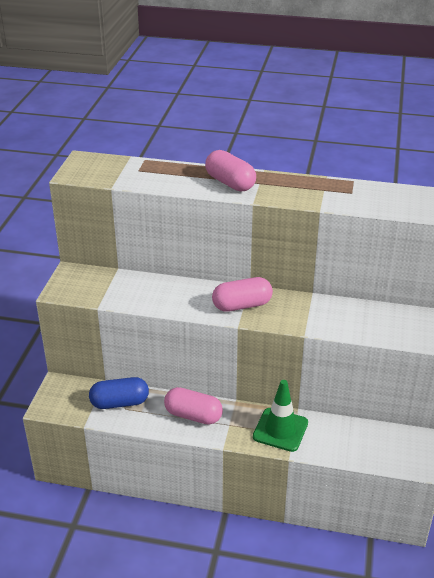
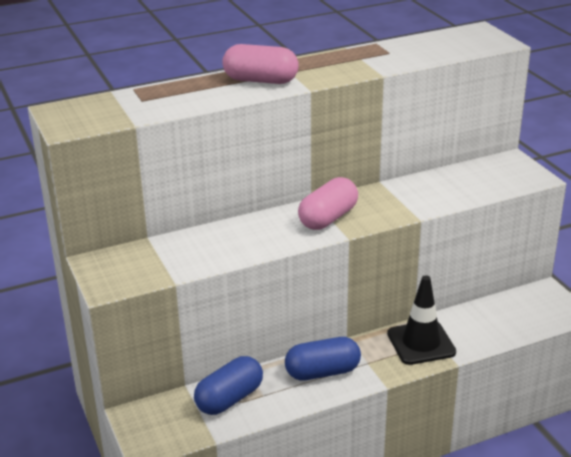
camera: 35 degrees left, 5 degrees down
pink capsule [164,387,223,424] -> blue capsule [285,337,361,381]
green traffic cone [253,380,308,452] -> black traffic cone [387,275,456,365]

